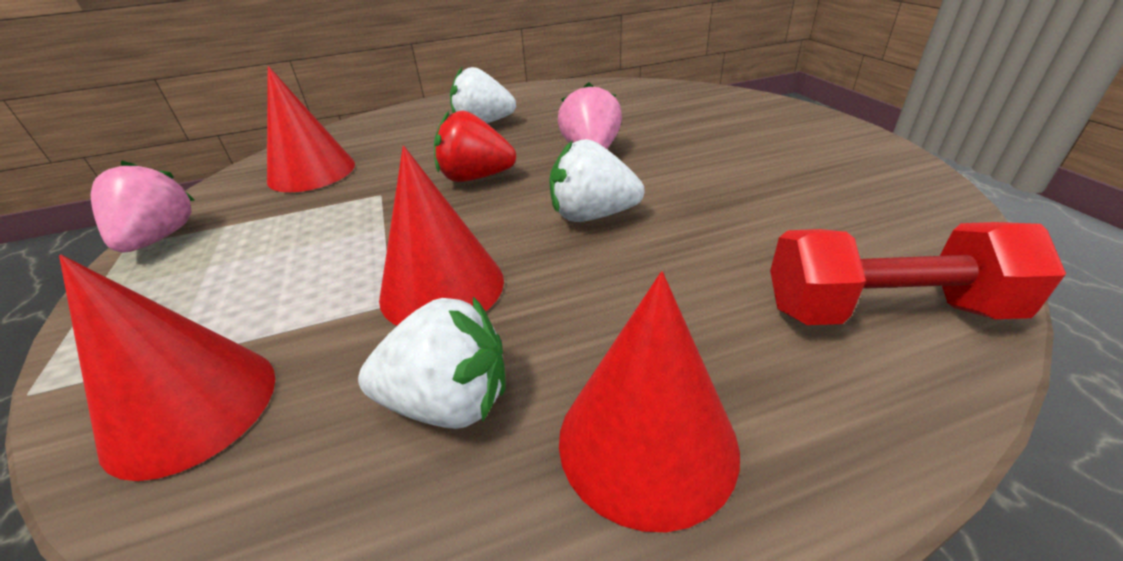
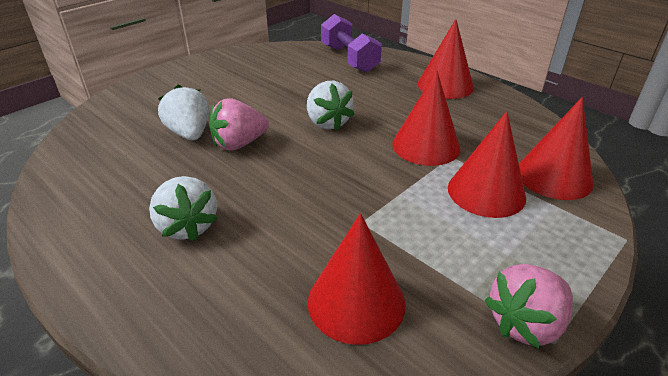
camera: 120 degrees left, 0 degrees up
white strawberry [358,297,506,429] -> white strawberry moved to [158,85,209,140]
red strawberry [434,111,516,182] -> none
red dumbbell [770,222,1066,325] -> purple dumbbell [321,14,382,73]
none -> red cone [448,111,526,218]

